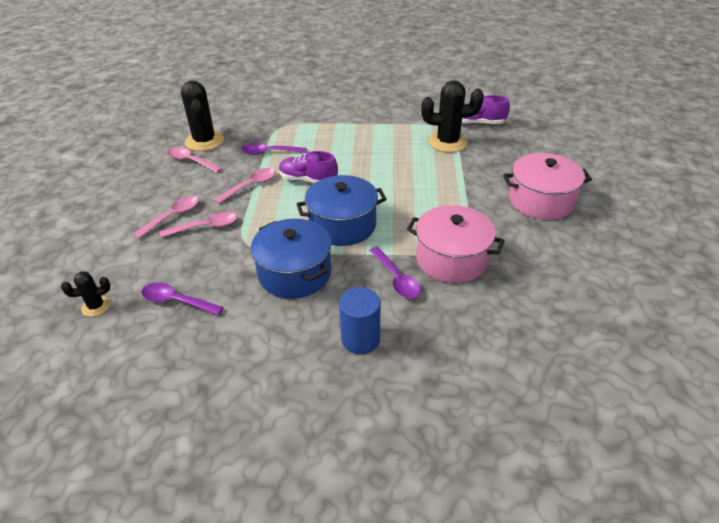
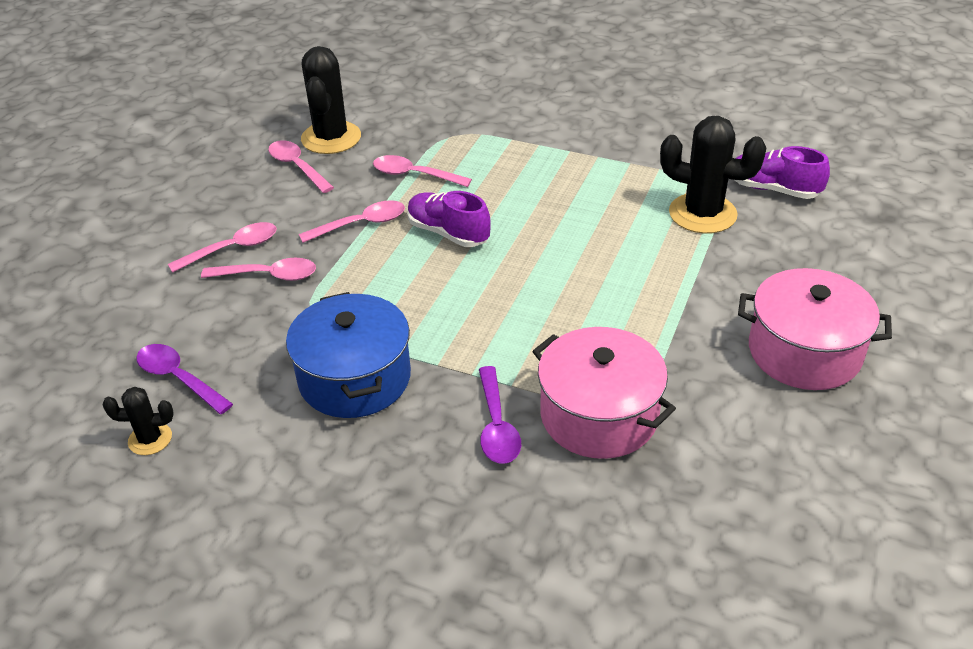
camera: 20 degrees right, 0 degrees up
black cactus [61,271,111,317] -> black cactus moved to [103,387,174,455]
purple spoon [241,143,307,155] -> pink spoon [373,155,472,187]
blue pot [297,175,387,246] -> none
blue cylinder [339,287,381,354] -> none

